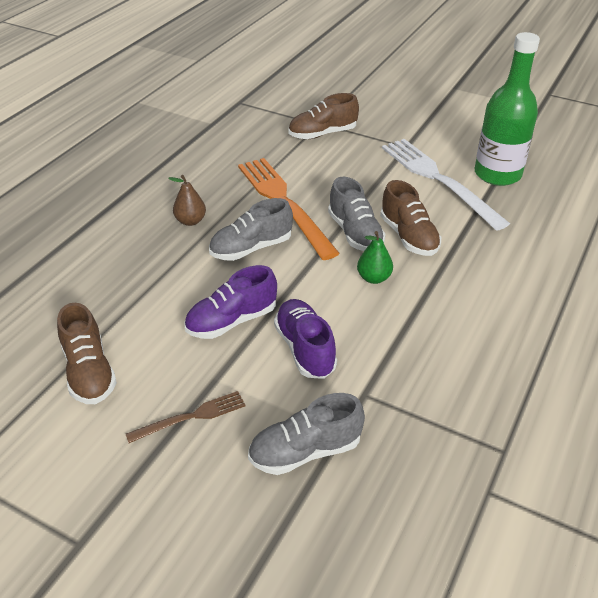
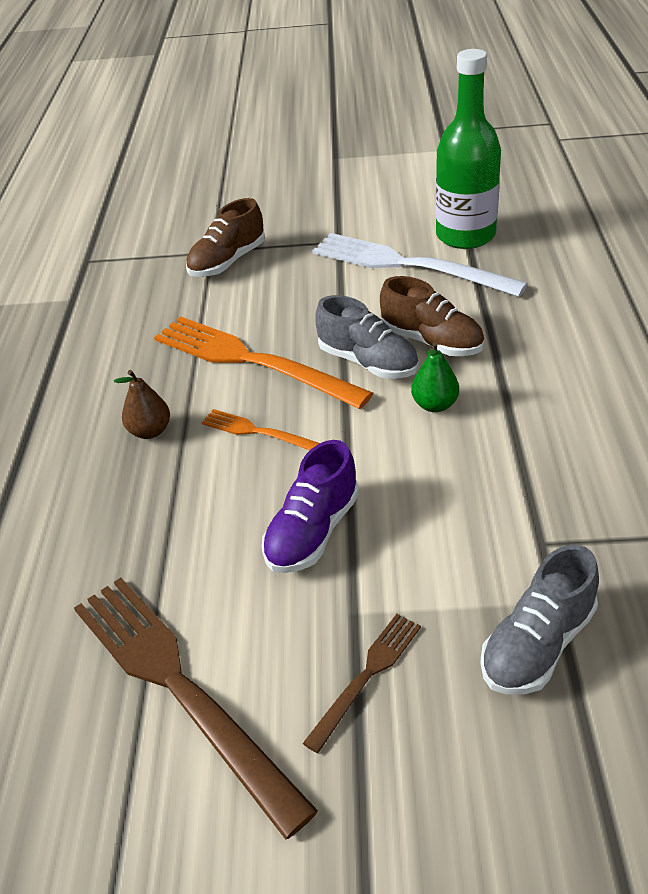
camera: 25 degrees left, 0 degrees up
brown shoe [57,303,117,404] -> brown fork [74,578,318,840]
grey shoe [209,198,293,261] -> orange fork [202,409,320,450]
purple shoe [274,299,337,379] -> none

